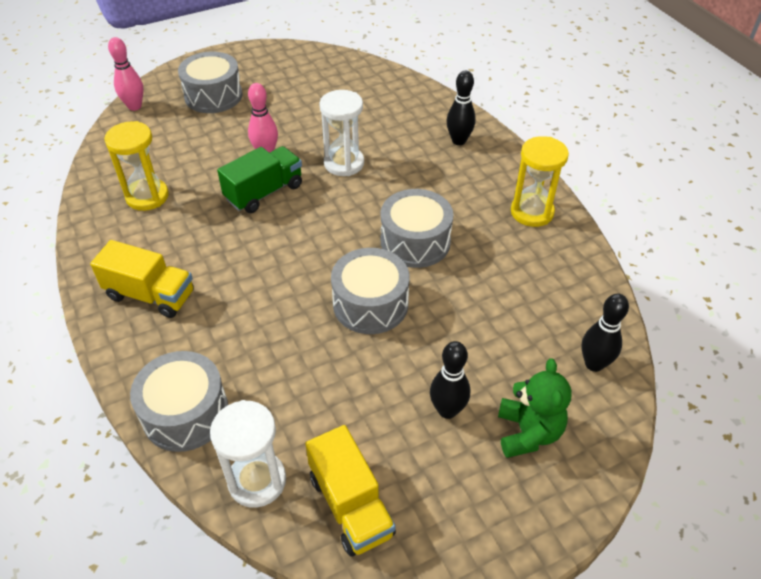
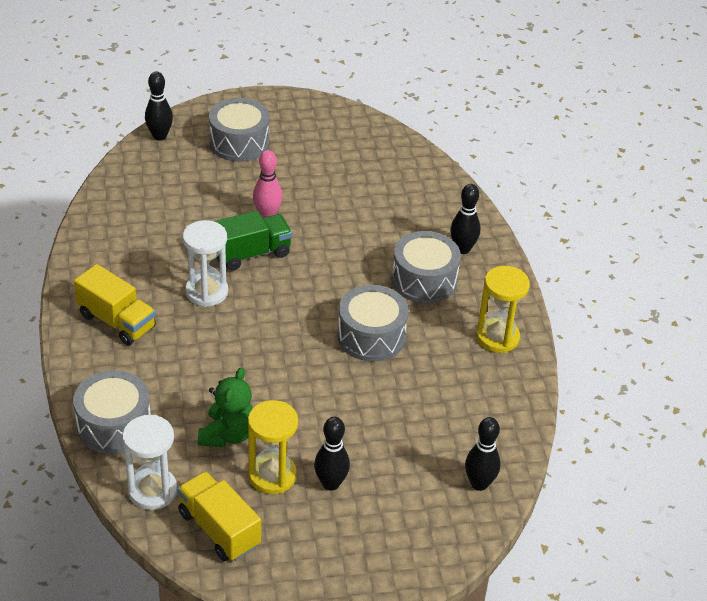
camera: 15 degrees right, 5 degrees down
yellow hourglass [104,121,169,211] -> yellow hourglass moved to [248,400,298,494]
pink bowling pin [108,37,144,111] -> black bowling pin [145,71,173,140]
yellow truck [305,425,396,557] -> yellow truck turned 150 degrees clockwise [177,471,261,561]
white hourglass [319,90,364,176] -> white hourglass moved to [183,220,228,307]
grey drum [331,248,410,334] -> grey drum moved to [392,231,461,303]
green teddy bear [498,358,571,458] -> green teddy bear moved to [198,368,253,447]

